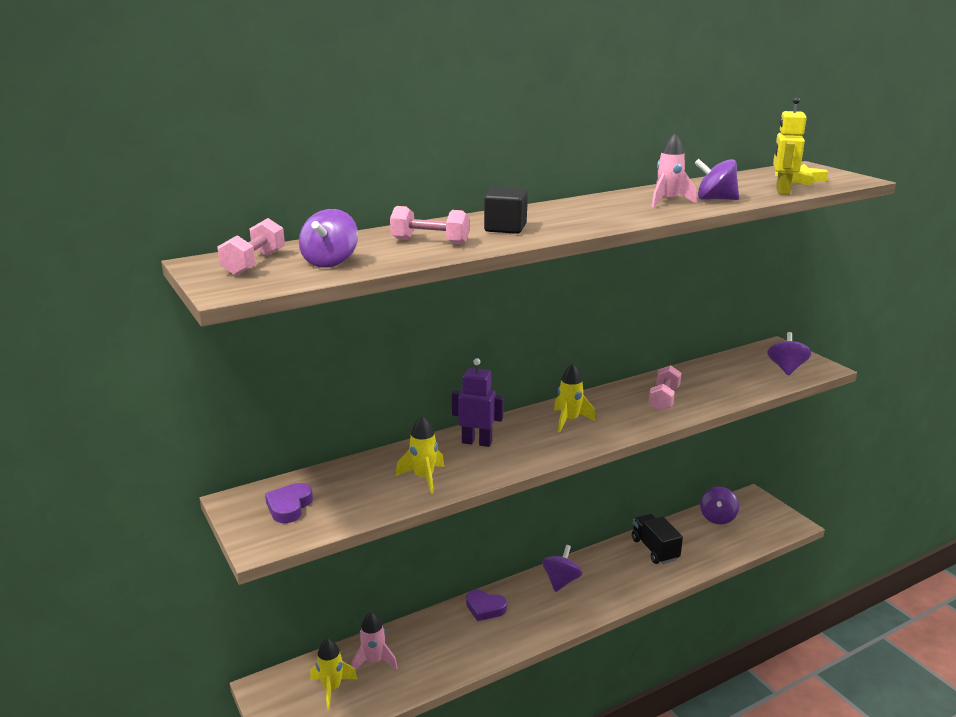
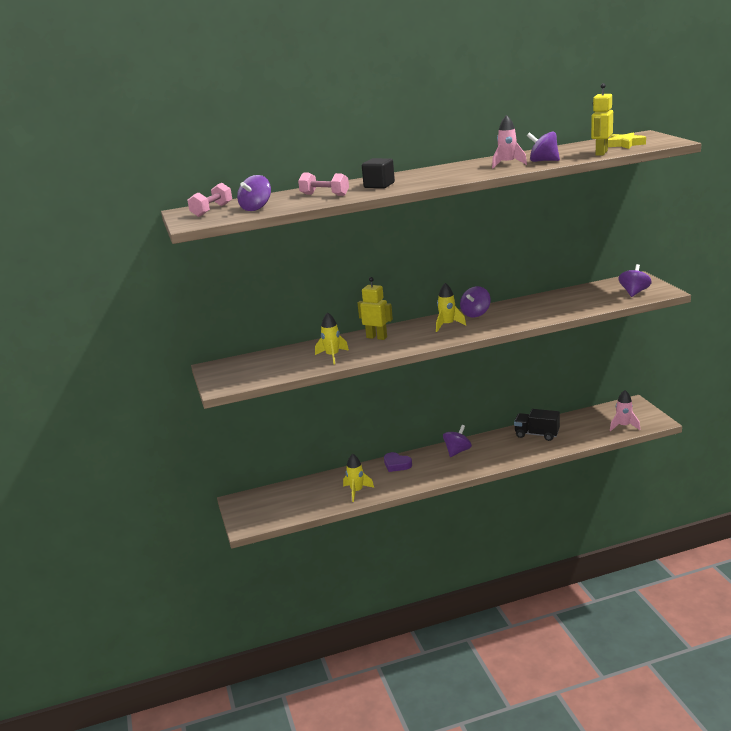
camera: 15 degrees right, 0 degrees up
purple heart [265,483,313,523] -> none
yellow rocket [310,638,357,710] -> yellow rocket moved to [343,454,374,502]
pink rocket [351,612,398,671] -> pink rocket moved to [610,390,640,431]
purple robot [452,358,504,447] -> yellow robot [358,277,393,340]
black truck [632,514,683,564] -> black truck turned 60 degrees counterclockwise [514,409,560,441]
pink dumbbell [649,365,681,411] -> none
purple spinning top [700,487,739,525] -> purple spinning top moved to [460,286,491,317]

